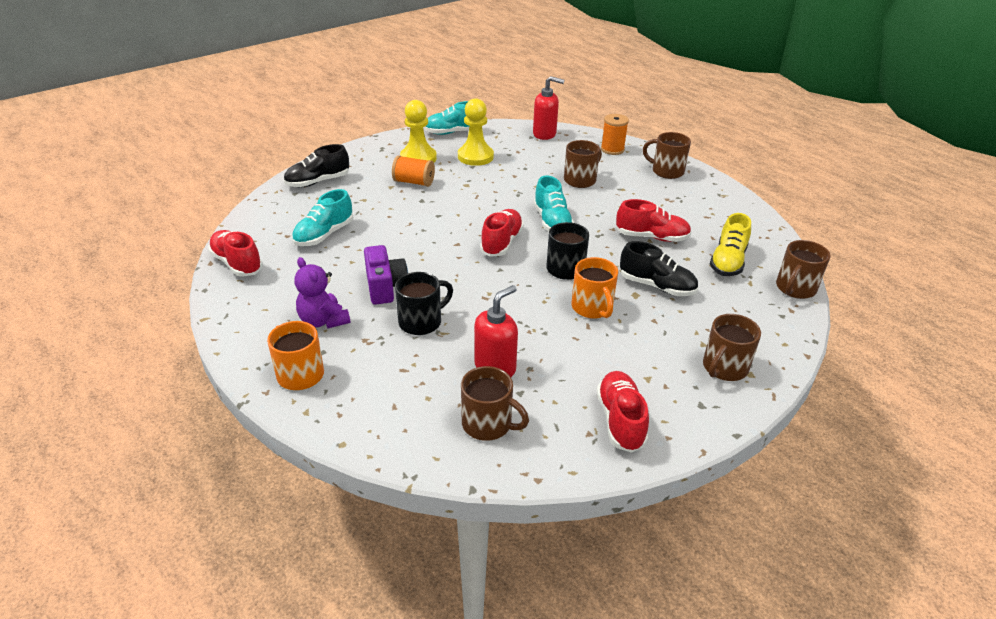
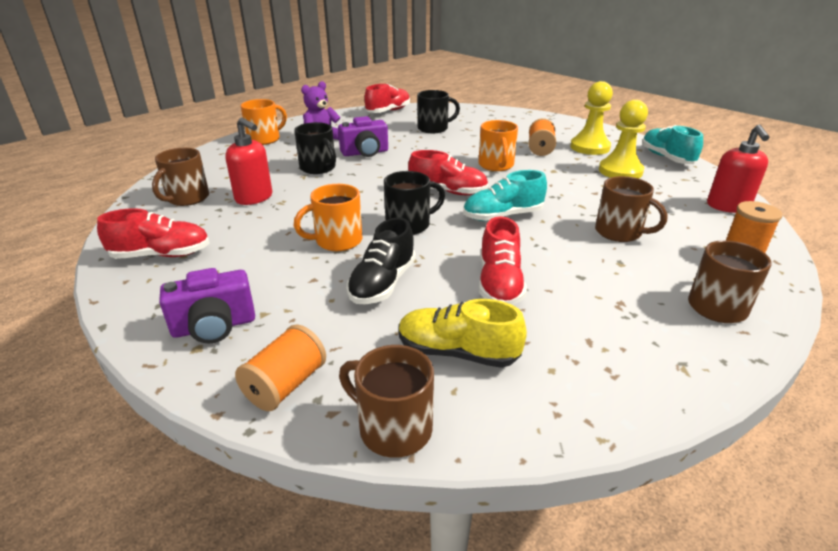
camera: 85 degrees right, 5 degrees down
black shoe [284,144,349,187] -> none
turquoise shoe [292,189,353,246] -> black mug [417,90,460,133]
brown mug [703,314,761,381] -> purple camera [159,268,255,343]
none -> orange spool [235,324,326,411]
none -> orange mug [478,120,518,171]

